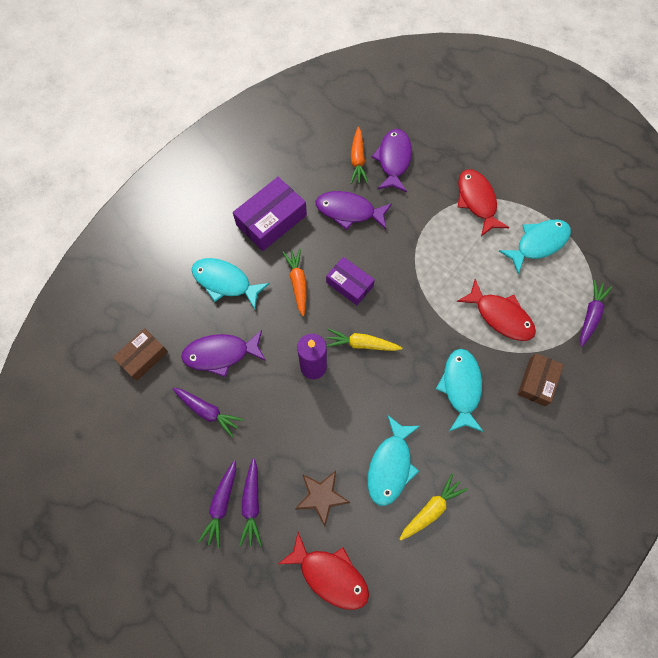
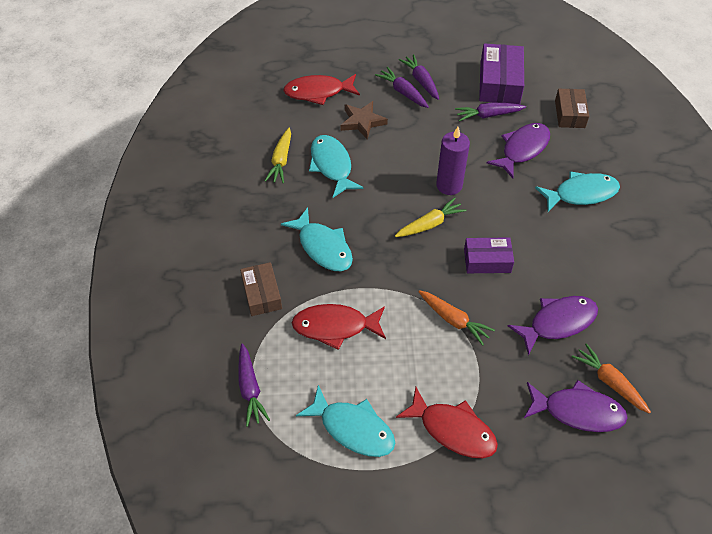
camera: 140 degrees right, 15 degrees down
purple box [233,177,307,251] -> purple box moved to [479,43,524,104]
orange carrot [282,249,307,316] -> orange carrot moved to [418,290,495,346]
purple fish [371,129,412,192] -> purple fish turned 45 degrees counterclockwise [524,380,628,432]
turquoise fish [499,219,571,274] -> turquoise fish turned 75 degrees counterclockwise [296,385,395,457]

